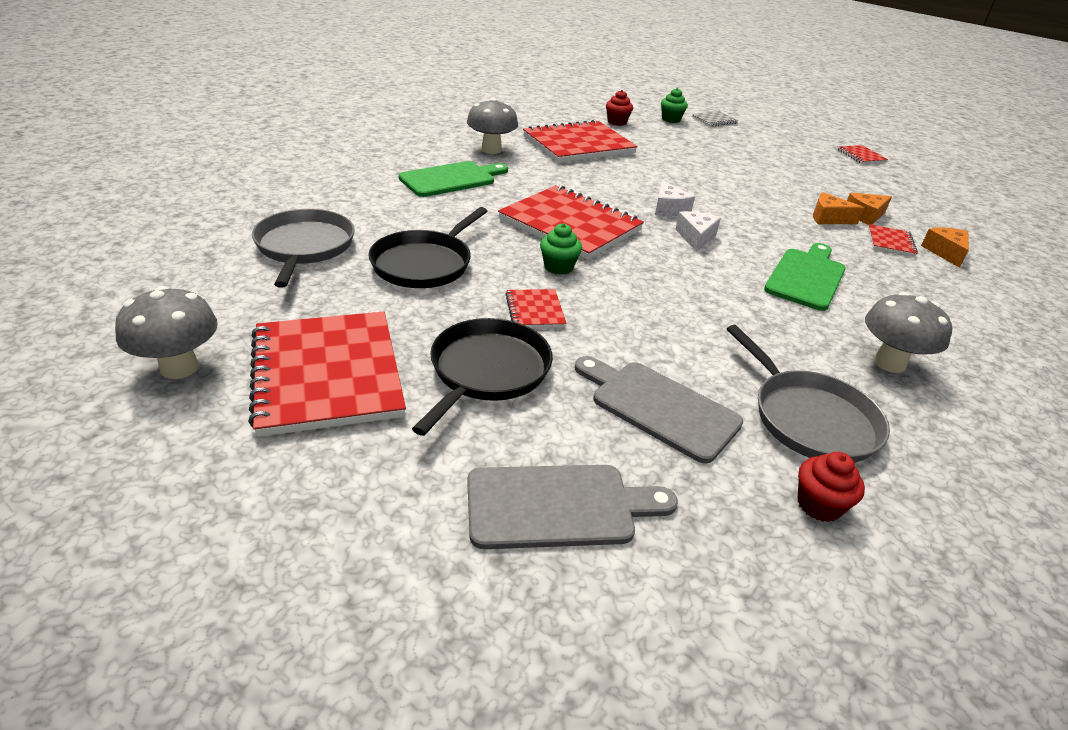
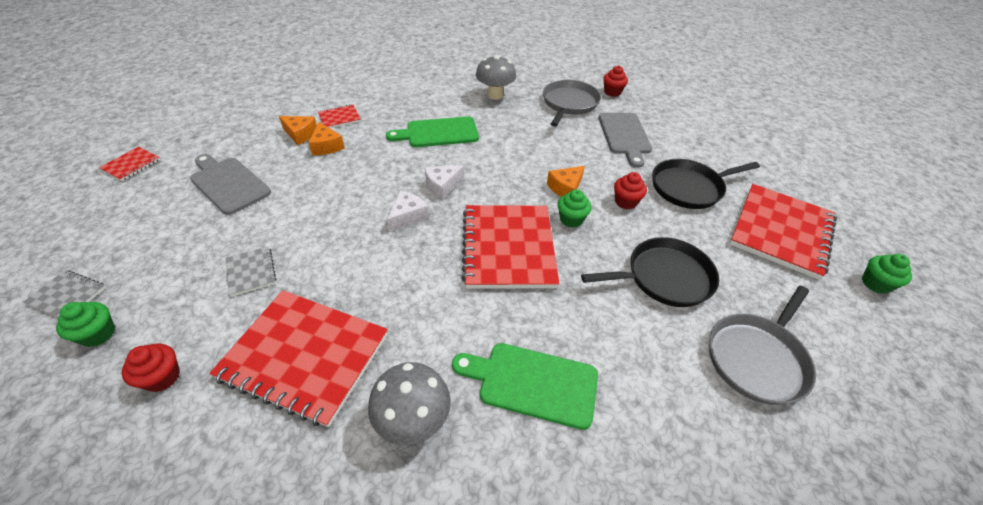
camera: 130 degrees left, 10 degrees up
grey mushroom [115,286,218,379] -> green cupcake [862,254,912,294]
grey cutting board [467,465,678,549] -> grey cutting board moved to [190,154,271,215]
red notebook [505,289,567,328] -> red cupcake [614,172,647,209]
orange cheese [921,228,969,268] -> orange cheese moved to [547,166,585,197]
none -> grey notebook [226,246,276,297]

